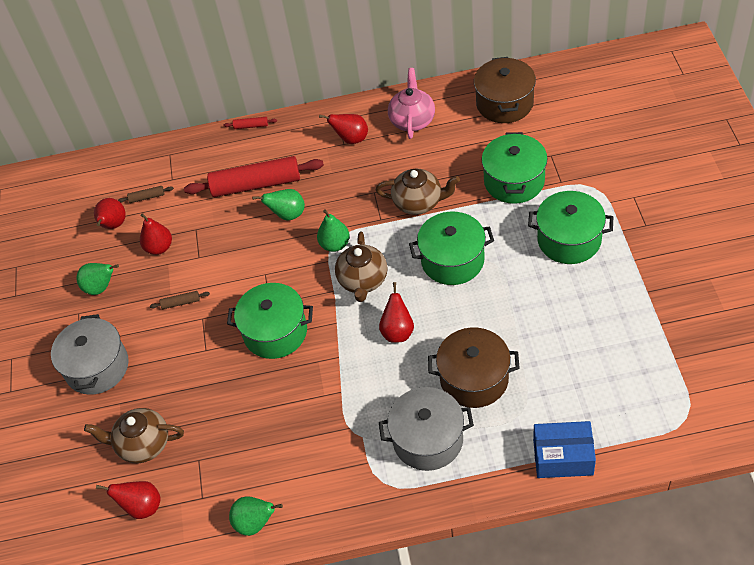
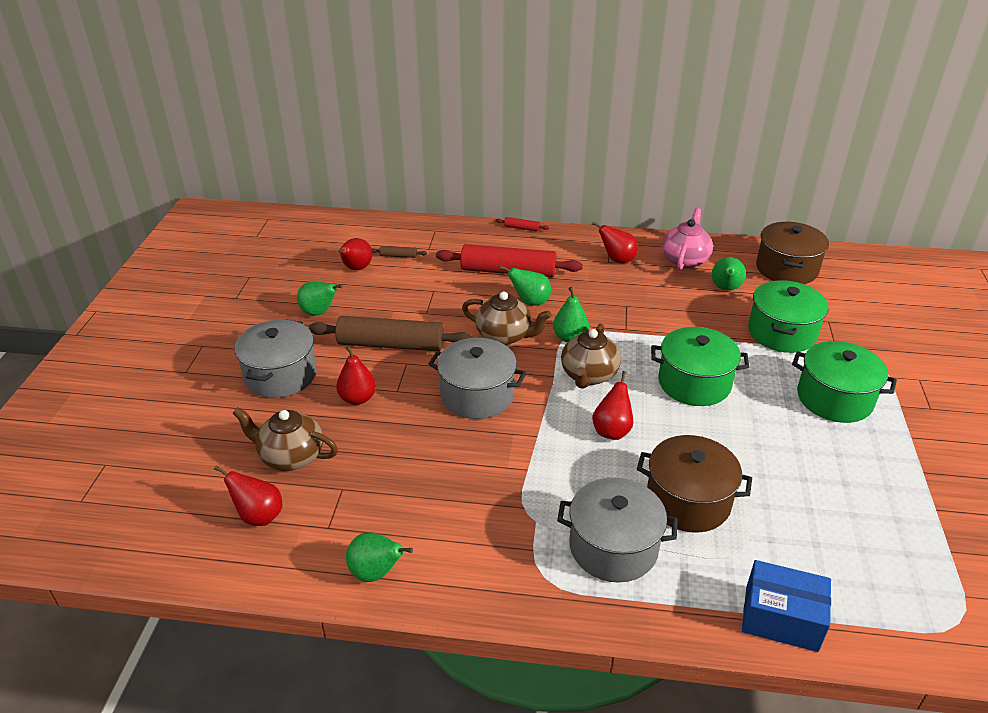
camera: 10 degrees right, 15 degrees down
red pear [140,213,172,255] -> red pear moved to [336,346,376,405]
brown rolling pin [150,291,210,309] -> brown rolling pin [309,316,472,351], size x2.49
green pot [227,283,313,359] -> grey pot [428,338,526,419]
brown teapot [376,169,460,215] -> brown teapot moved to [462,291,552,345]
none -> green pear [712,257,746,291]

